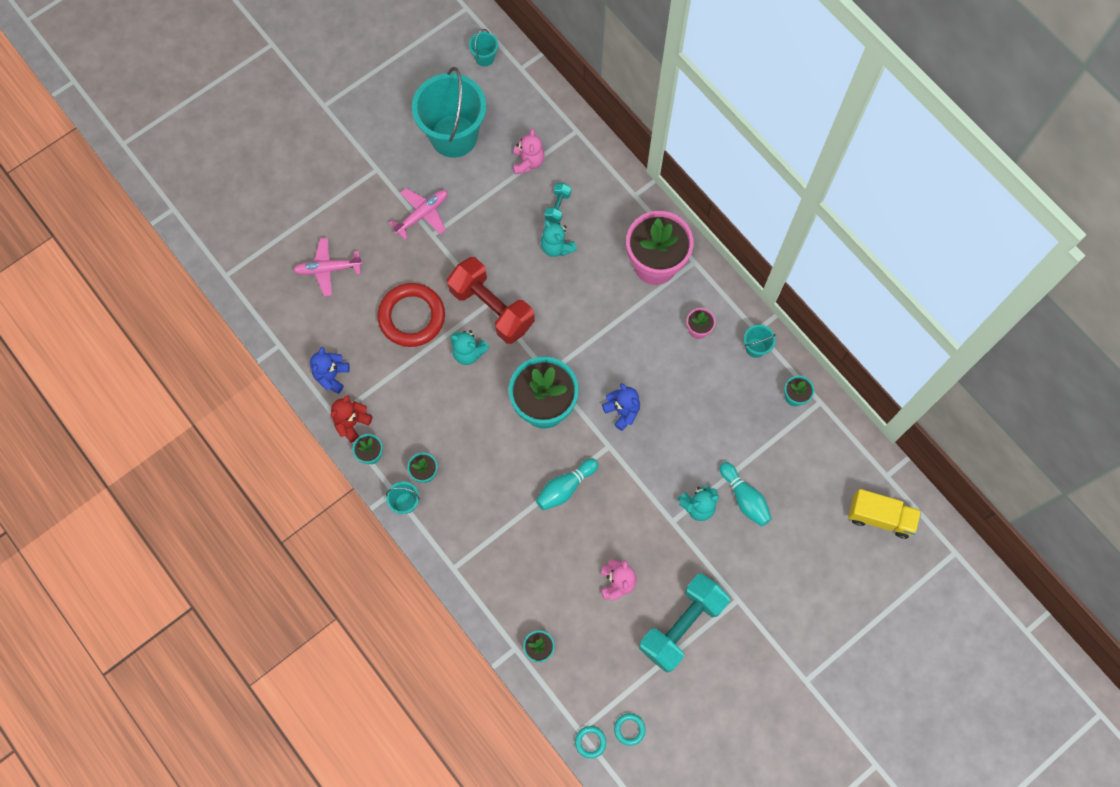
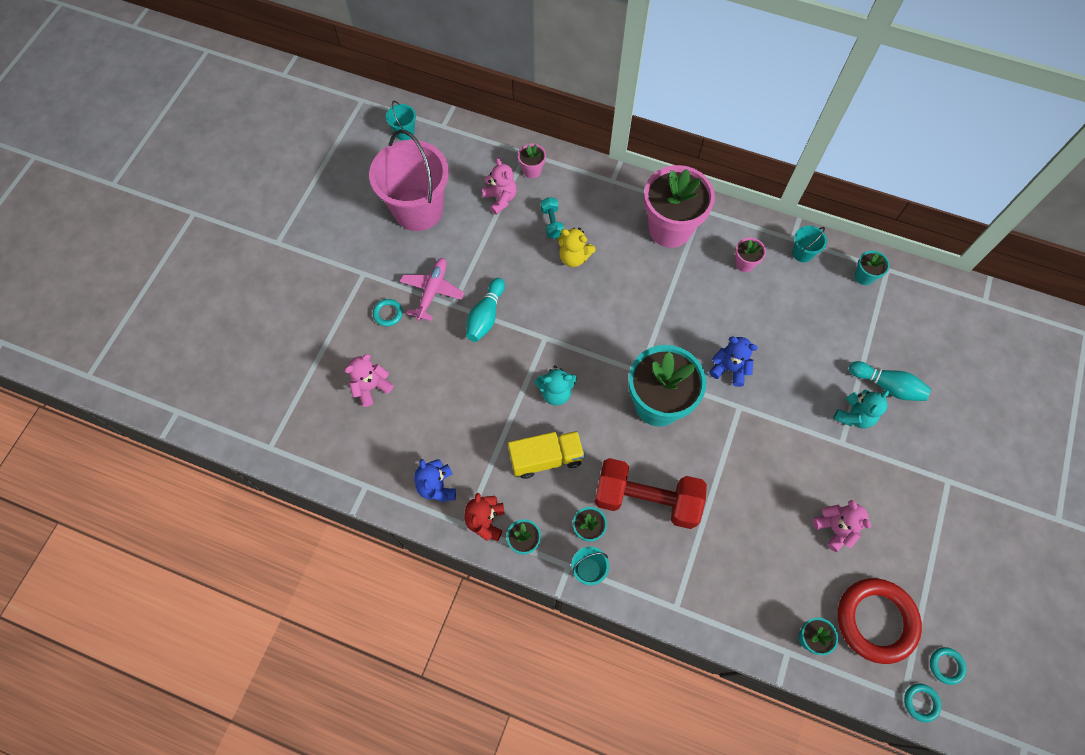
camera: 30 degrees left, 5 degrees down
pink plane [293,238,363,297] -> pink teddy bear [344,354,394,407]
red ring [378,283,445,347] -> red ring moved to [837,578,922,664]
turquoise bucket [412,67,486,158] -> pink bucket [369,130,449,231]
red dumbbell [447,257,535,344] -> red dumbbell moved to [594,458,707,529]
turquoise bowling pin [536,458,598,510] -> turquoise bowling pin moved to [466,278,505,342]
turquoise teddy bear [541,220,577,257] -> yellow teddy bear [558,228,596,267]
turquoise dumbbell [639,574,730,673] -> none
yellow truck [848,489,921,539] -> yellow truck moved to [508,431,585,479]
none -> turquoise ring [373,299,403,326]
none -> pink flower pot [518,144,546,178]

